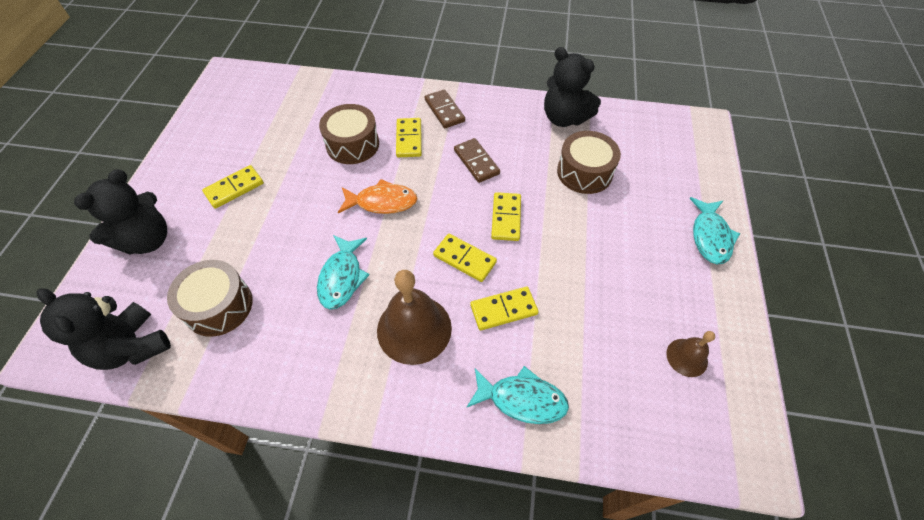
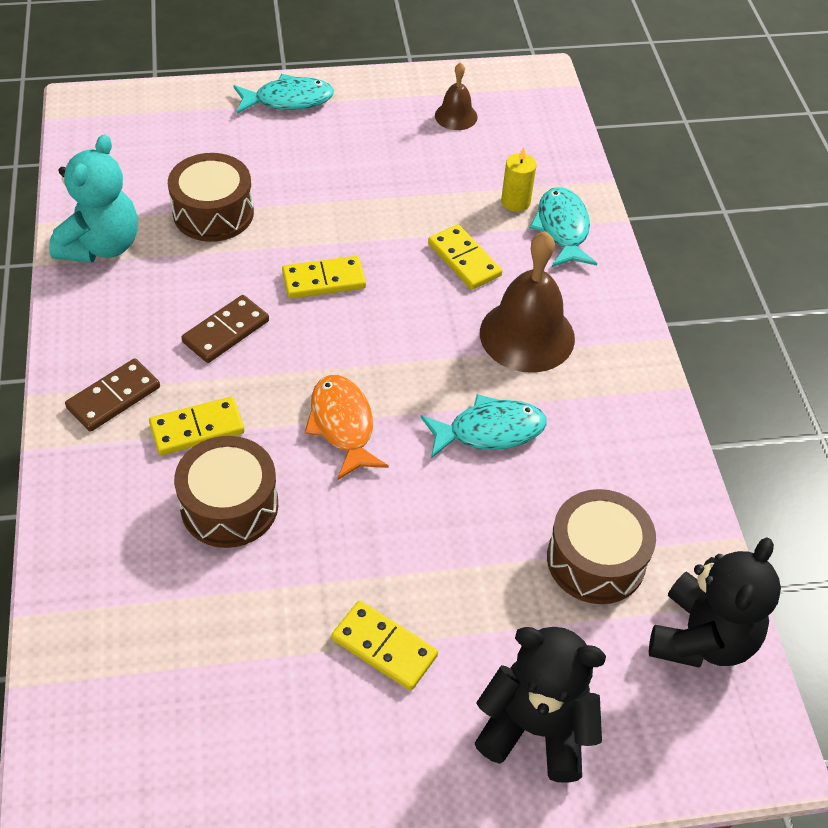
camera: 110 degrees left, 5 degrees down
yellow domino [433,234,497,282] -> none
black teddy bear [544,47,601,127] -> turquoise teddy bear [49,135,138,263]
none -> yellow candle [501,147,536,212]

